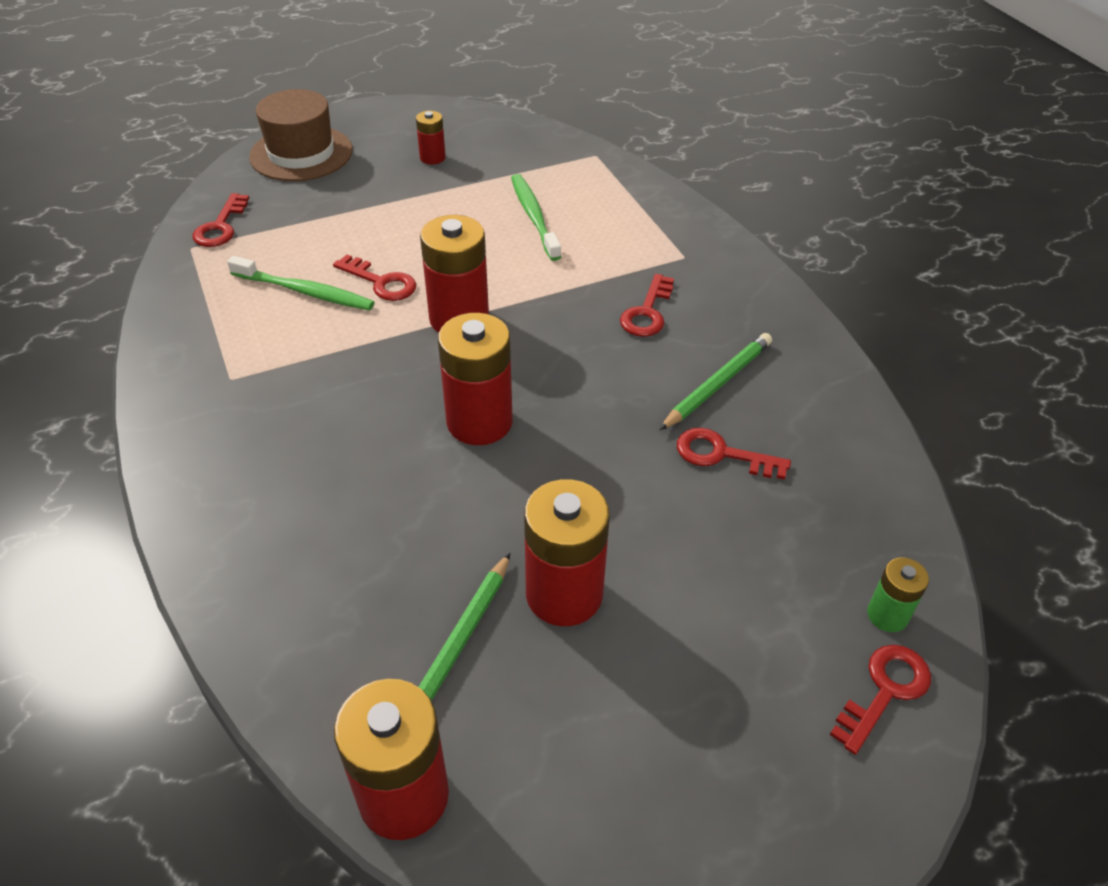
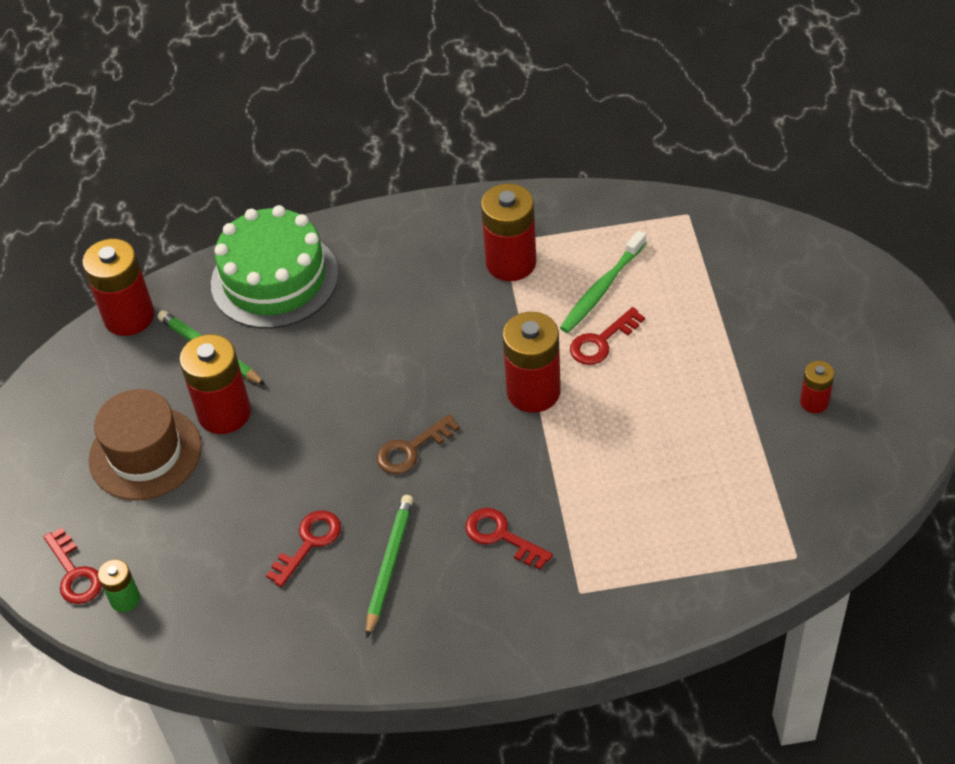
camera: 110 degrees right, 5 degrees up
red key [193,193,249,247] -> none
brown hat [249,89,353,181] -> brown hat moved to [89,389,202,500]
red battery [438,313,513,445] -> red battery moved to [481,183,536,281]
green toothbrush [511,174,561,261] -> none
green pencil [659,333,772,430] -> green pencil turned 135 degrees counterclockwise [366,495,413,638]
none -> green cake [211,205,338,329]
none -> brown key [376,414,460,474]

